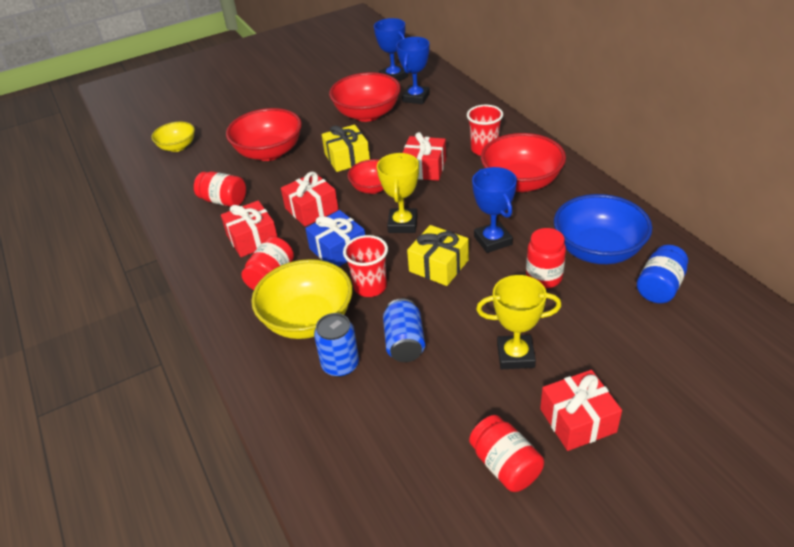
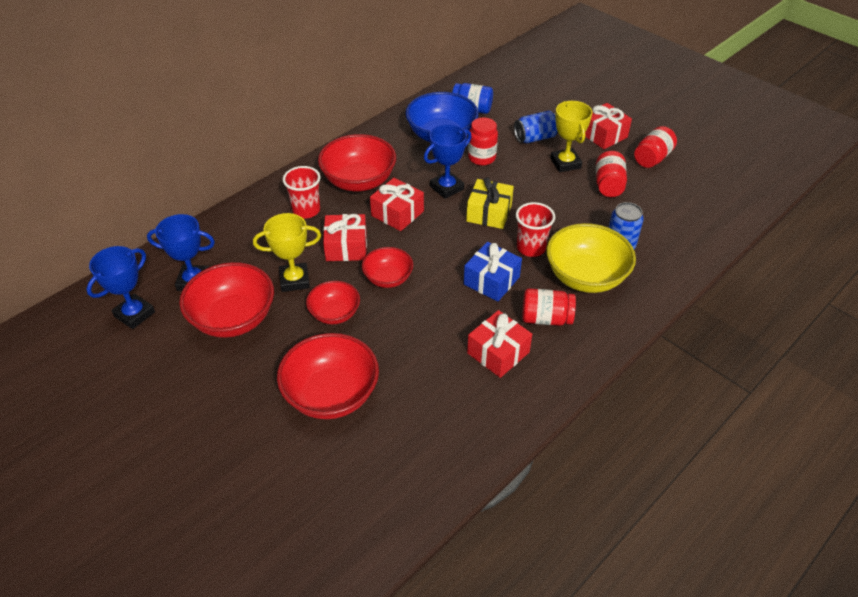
camera: 110 degrees left, 5 degrees up
yellow bowl [151,121,195,152] -> none
red jar [194,171,246,207] -> red jar moved to [596,151,627,197]
red gift [281,172,339,226] -> red gift moved to [370,178,424,231]
yellow gift [321,125,370,172] -> red bowl [306,281,360,324]
yellow trophy [377,153,419,233] -> yellow trophy moved to [253,213,321,292]
blue can [383,298,425,362] -> blue can moved to [514,110,558,143]

